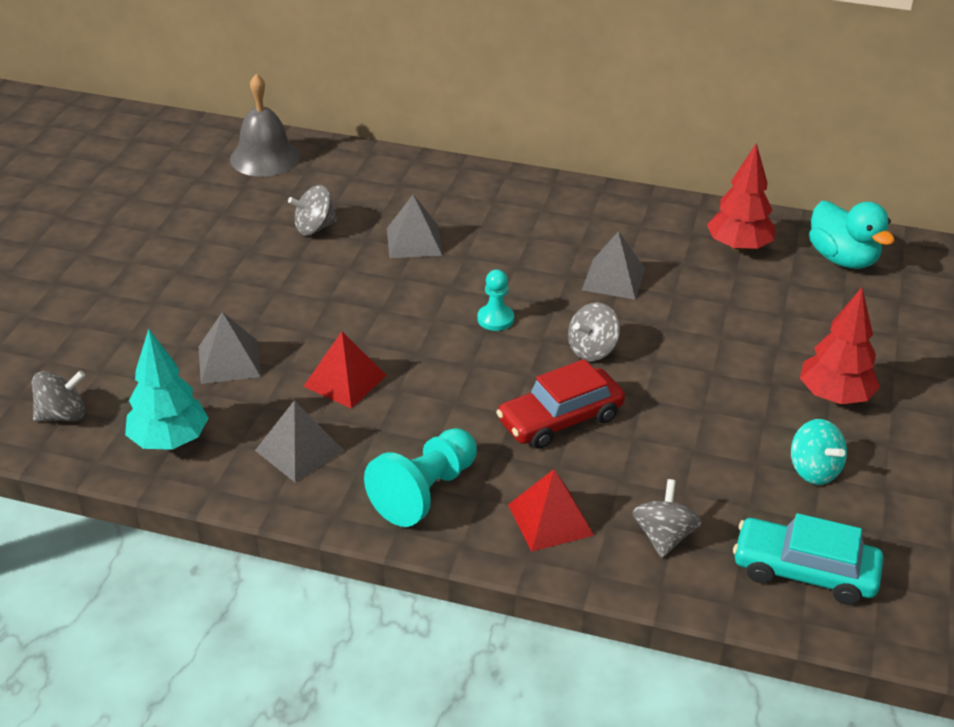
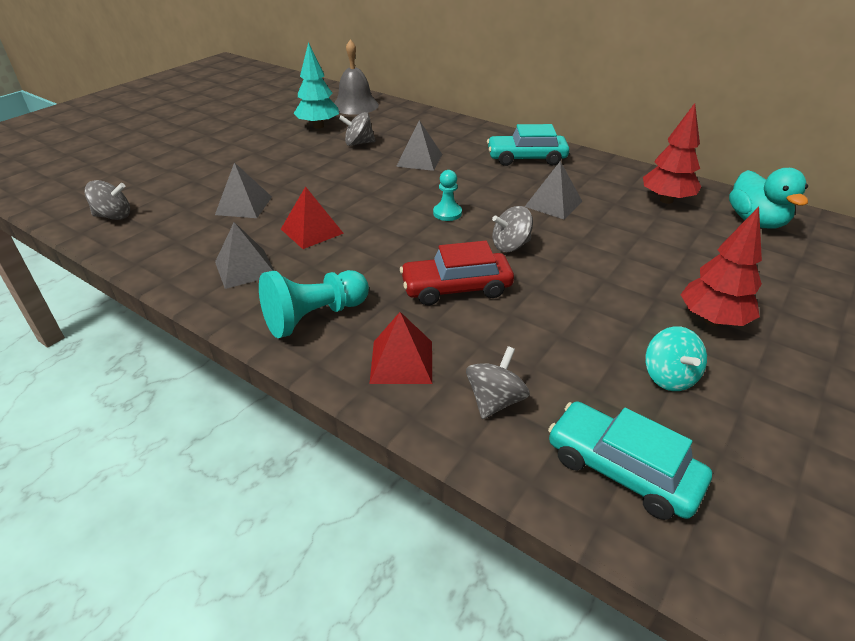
camera: 20 degrees right, 0 degrees up
turquoise tree [125,329,208,450] -> turquoise tree moved to [294,42,339,129]
none -> turquoise car [487,124,569,166]

